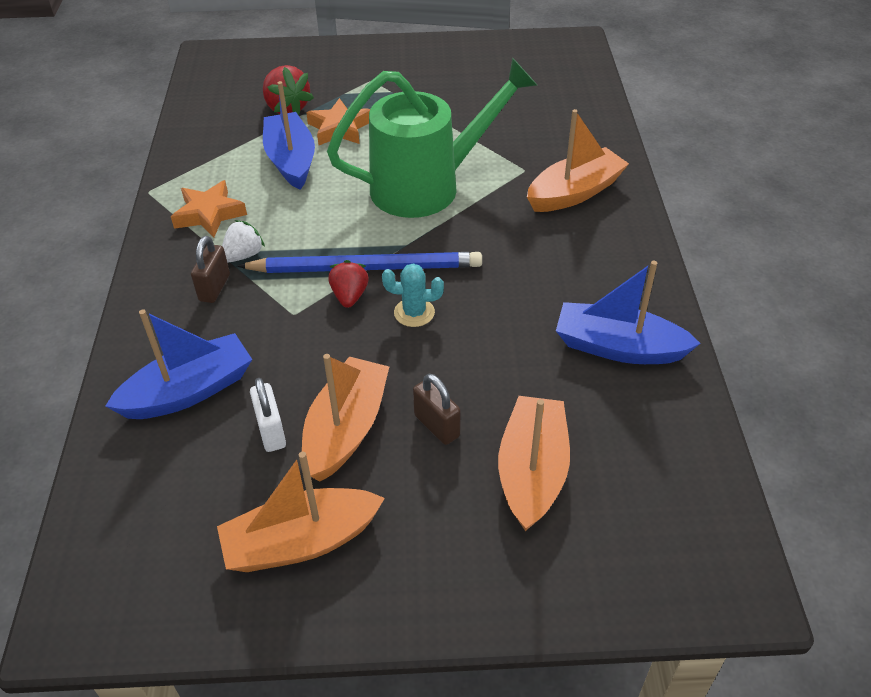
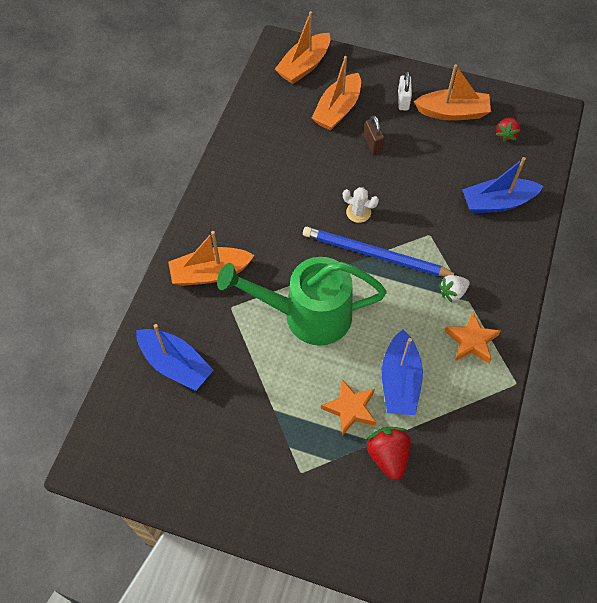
camera: 160 degrees left, 15 degrees up
brown padlock [191,236,230,303] -> none
white padlock [250,378,286,452] -> white padlock moved to [398,71,412,110]
orange boat [302,354,389,482] -> orange boat moved to [275,11,330,84]
red strawberry [328,260,369,308] -> red strawberry moved to [495,117,521,142]
turquoise cactus [382,263,444,327] -> white cactus [343,187,379,223]
blue boat [556,261,701,364] -> blue boat moved to [136,324,214,391]

